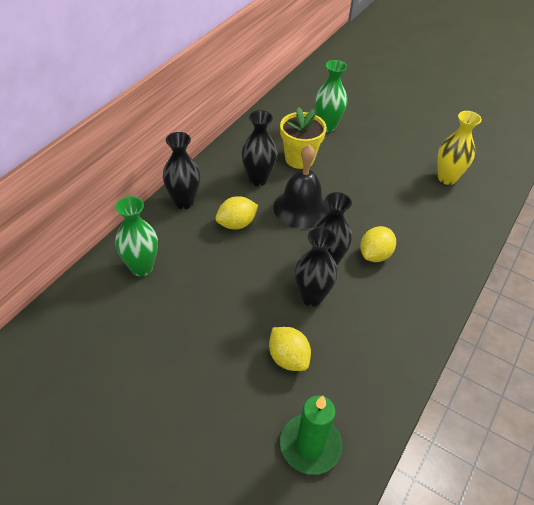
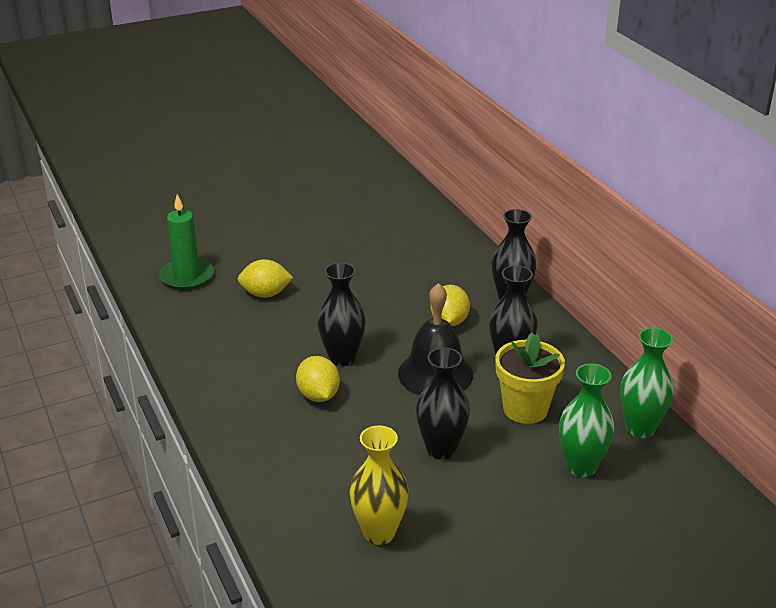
camera: 125 degrees right, 15 degrees down
green vase [115,196,158,276] -> green vase moved to [620,328,674,438]
black vase [295,227,338,307] -> black vase moved to [416,347,470,460]

